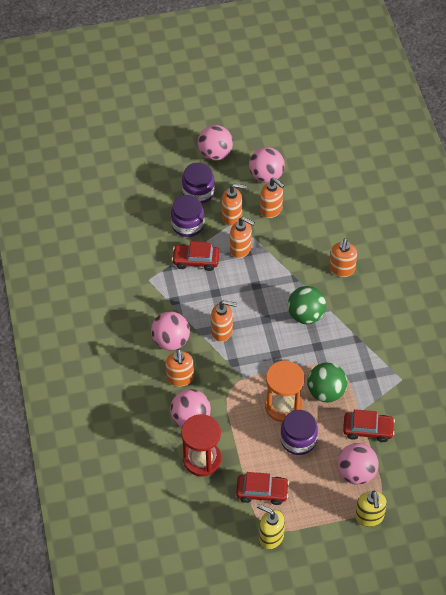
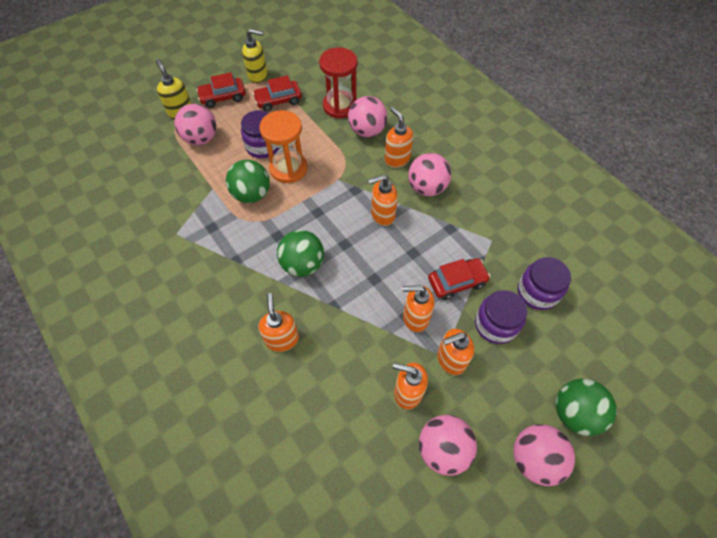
camera: 155 degrees right, 5 degrees up
purple jar [182,162,215,204] -> purple jar moved to [518,257,571,310]
red car [343,409,395,442] -> red car moved to [196,72,245,108]
none -> green ball [556,379,617,436]

